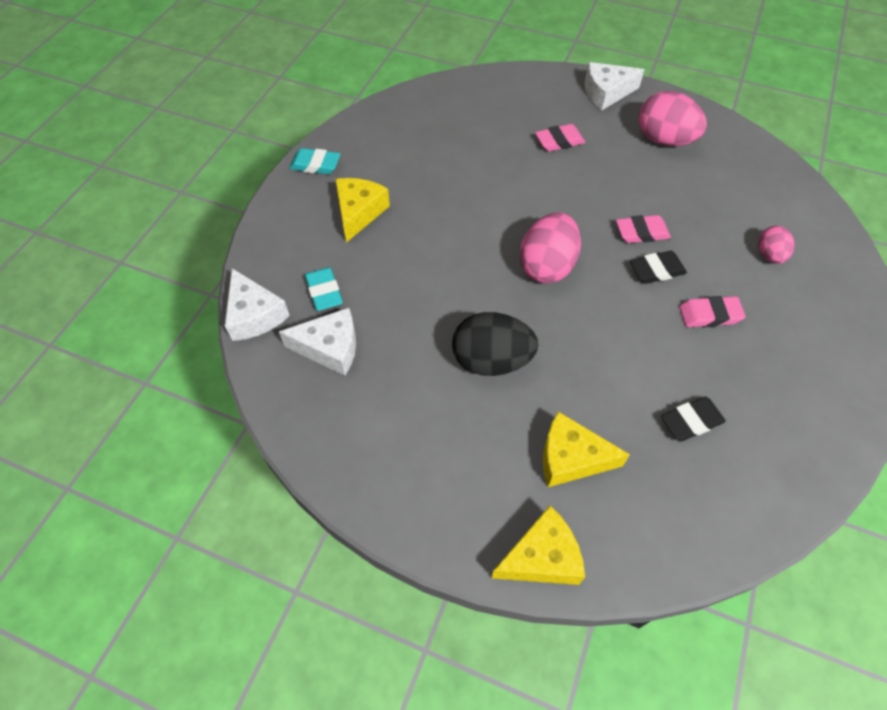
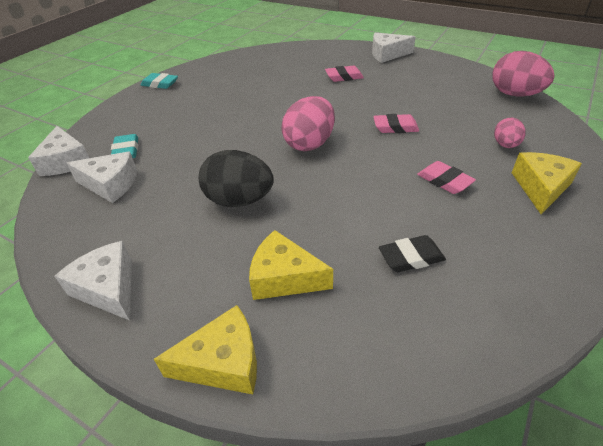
camera: 10 degrees right, 15 degrees down
yellow cheese [335,178,390,243] -> yellow cheese moved to [512,152,582,214]
black eraser [630,251,687,284] -> none
pink egg [639,91,707,146] -> pink egg moved to [492,51,555,96]
pink eraser [679,296,746,327] -> pink eraser turned 45 degrees clockwise [417,161,476,194]
none -> white cheese [55,241,132,321]

